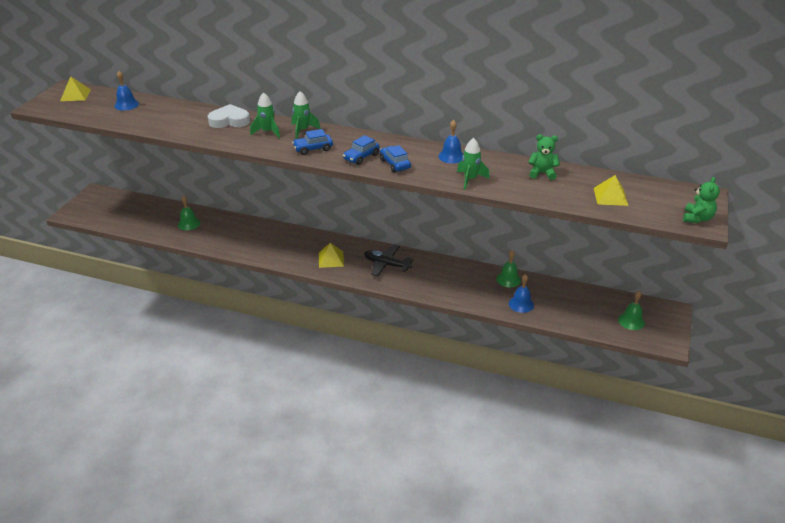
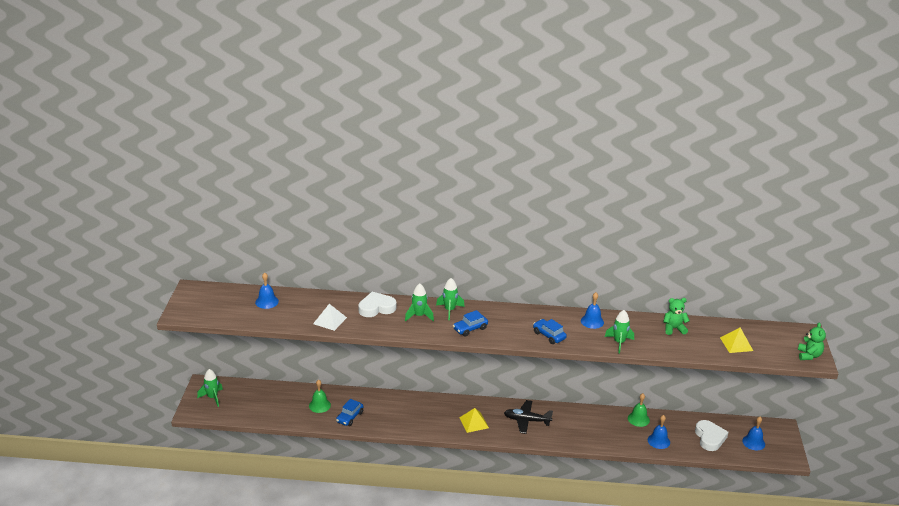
camera: 15 degrees left, 5 degrees down
yellow pyramid [60,76,91,101] -> none
blue car [343,135,380,165] -> blue car moved to [336,399,363,426]
green bell [618,291,645,330] -> blue bell [742,417,765,450]
none -> green rocket [197,369,223,407]
none -> white pyramid [313,304,347,331]
none -> white heart [695,420,728,451]

